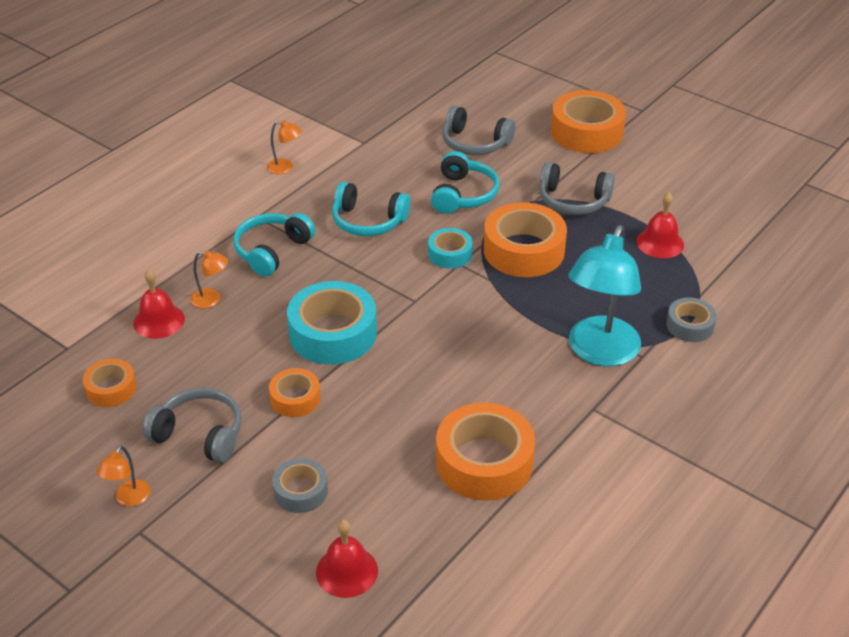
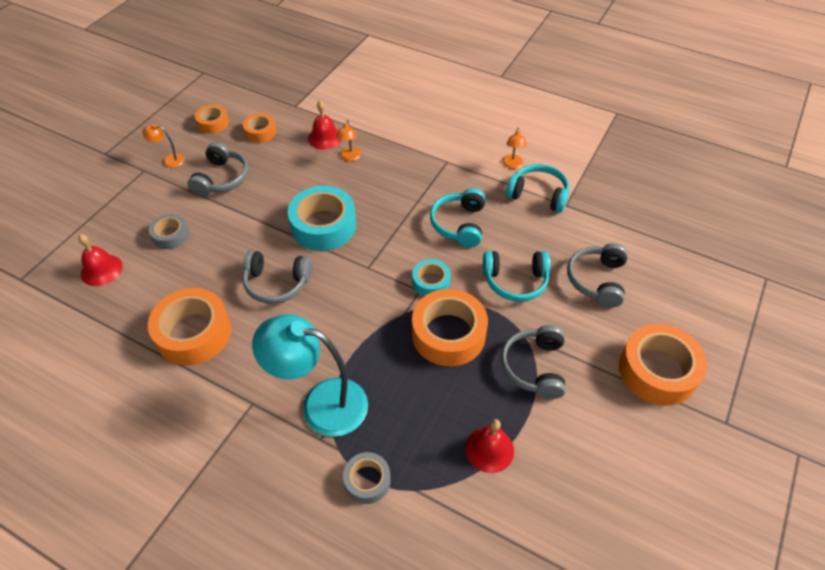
camera: 80 degrees right, 10 degrees up
turquoise headphones [233,213,315,277] -> turquoise headphones moved to [506,164,569,212]
orange tape [269,368,320,417] -> orange tape moved to [195,104,229,133]
none -> grey headphones [243,250,312,304]

